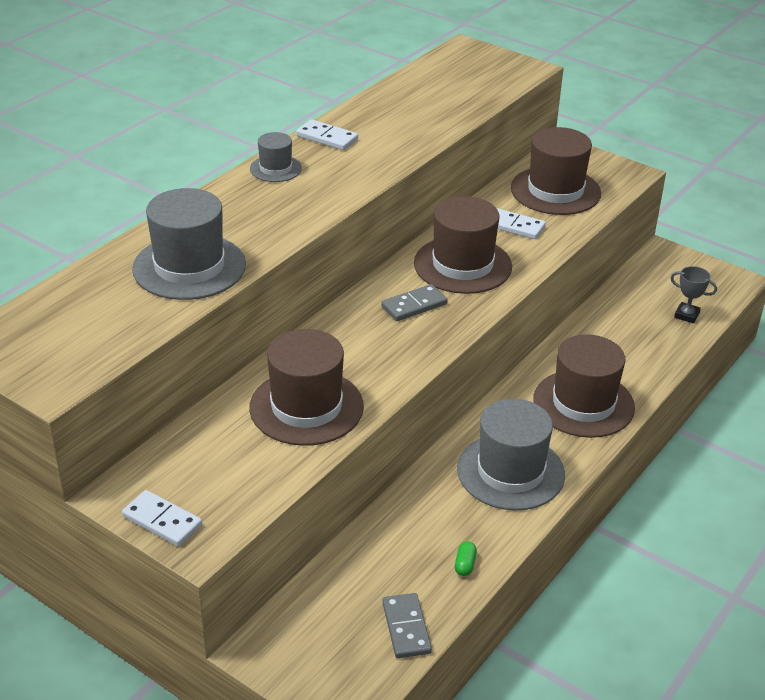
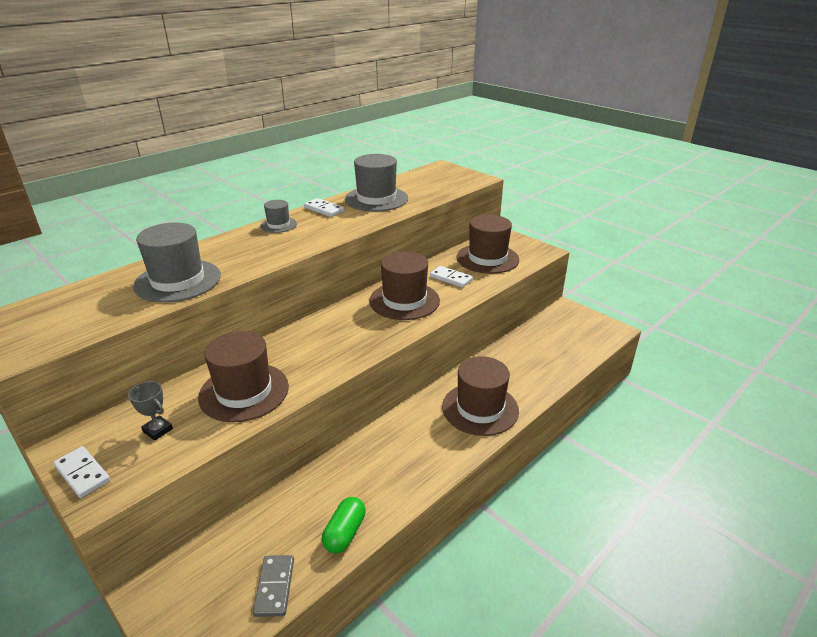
camera: 10 degrees right, 5 degrees down
grey domino [381,284,448,321] -> none
green capsule [455,541,477,576] -> green capsule [322,497,365,553], size x1.84
grey hat [457,399,565,510] -> grey hat moved to [345,154,408,212]
grey trophy [670,266,717,323] -> grey trophy moved to [128,381,173,441]

